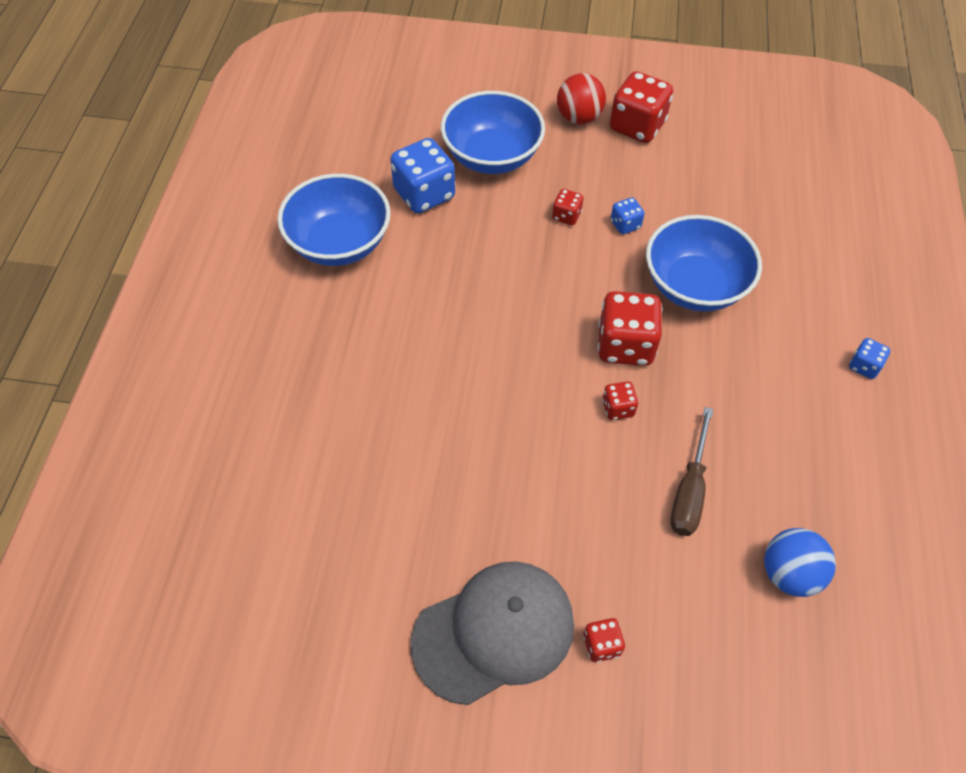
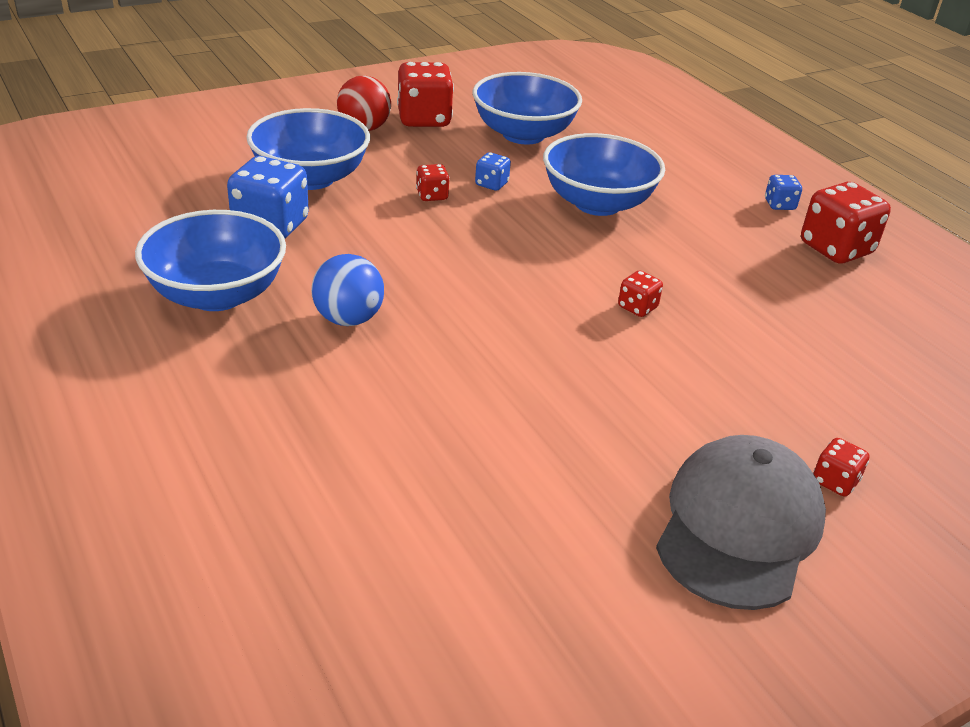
camera: 40 degrees left, 20 degrees down
red dice [598,291,662,366] -> red dice moved to [801,182,891,264]
brown screwdriver [671,407,713,536] -> none
blue ball [764,528,836,597] -> blue ball moved to [311,254,384,326]
none -> blue bowl [473,72,582,145]

